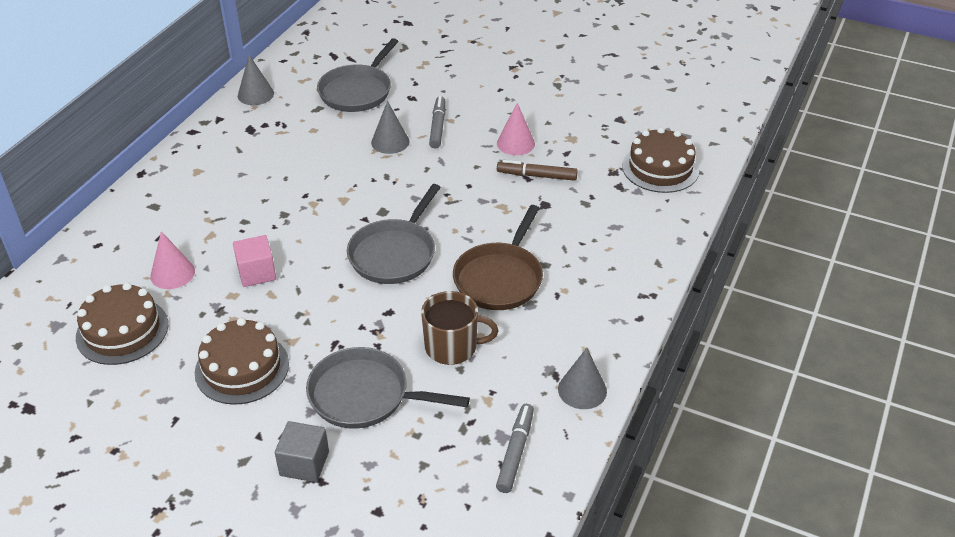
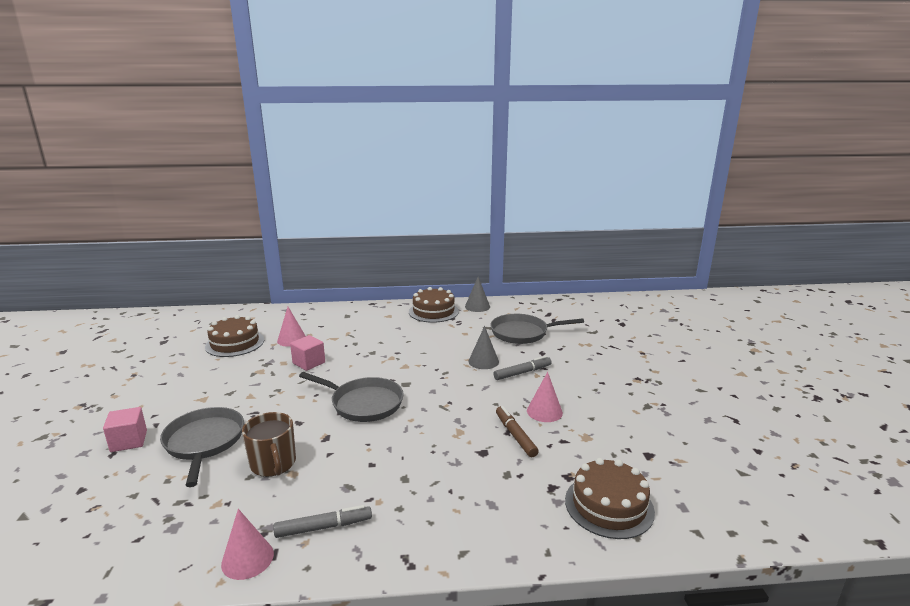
camera: 60 degrees right, 20 degrees down
brown cake [195,318,289,405] -> brown cake moved to [409,287,459,323]
grey cube [275,421,329,482] -> pink cube [103,407,147,452]
grey pan [347,184,441,284] -> grey pan turned 150 degrees counterclockwise [299,372,404,422]
brown pan [453,205,543,310] -> none
grey marker [496,404,534,493] -> grey marker moved to [273,505,372,538]
grey cone [558,348,607,409] -> pink cone [221,509,274,580]

